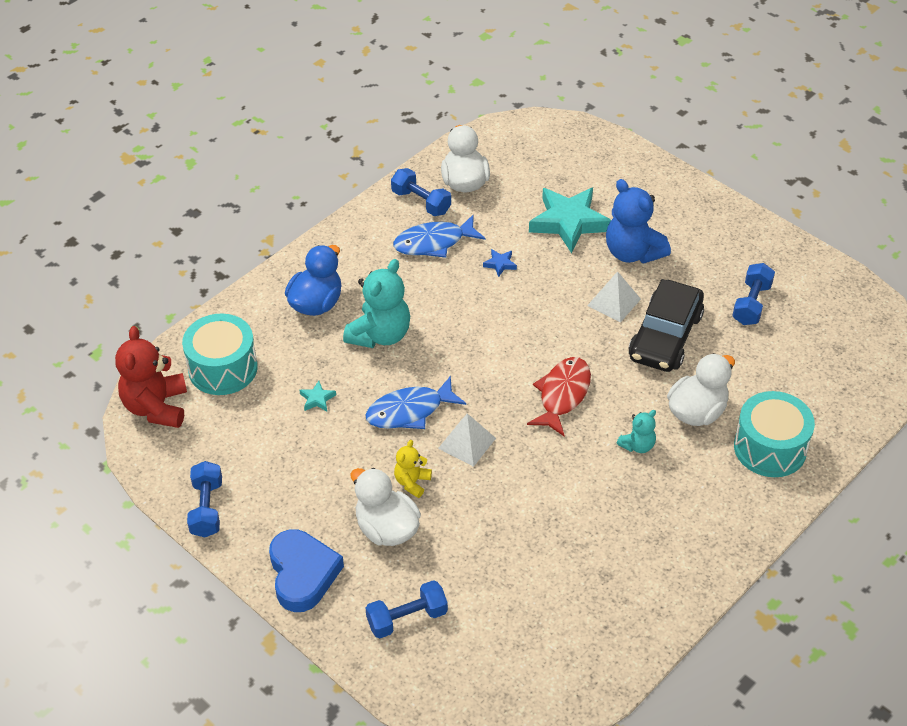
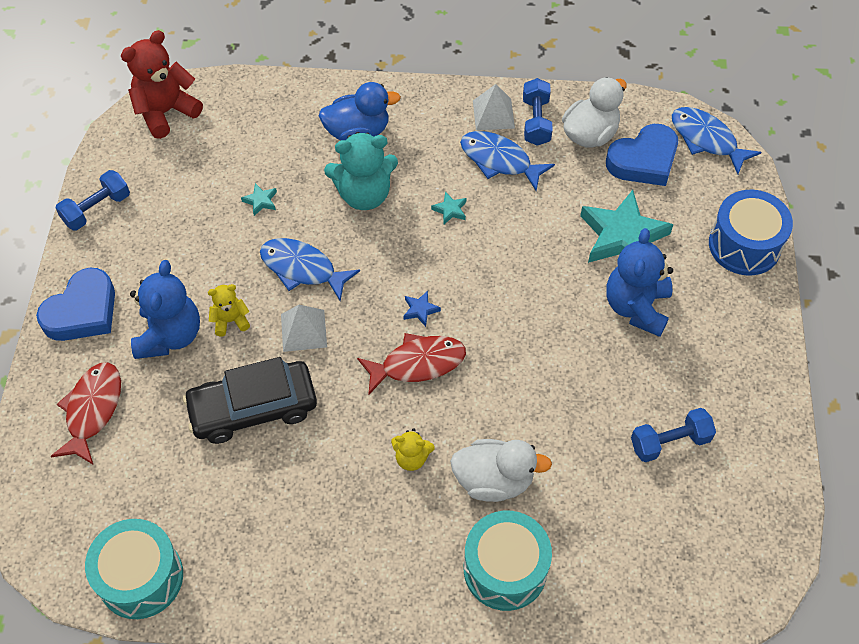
camera: 50 degrees right, 10 degrees up
turquoise drum [182,314,258,395] -> turquoise drum moved to [85,519,183,619]
white duck [351,468,421,546] -> blue teddy bear [130,260,200,359]
blue dumbbell [366,580,448,638] -> red fish [50,362,121,464]
blue star [483,249,517,277] -> blue star moved to [403,291,441,327]
white pyramid [587,271,641,323] -> white pyramid moved to [473,84,515,130]
turquoise teddy bear [617,410,656,453] -> yellow teddy bear [391,429,435,471]
black car [628,279,704,372] -> black car moved to [183,357,317,444]
none -> turquoise star [431,192,466,224]
none -> blue heart [606,124,678,186]
none -> blue fish [672,107,762,174]
none -> blue drum [709,190,793,276]

